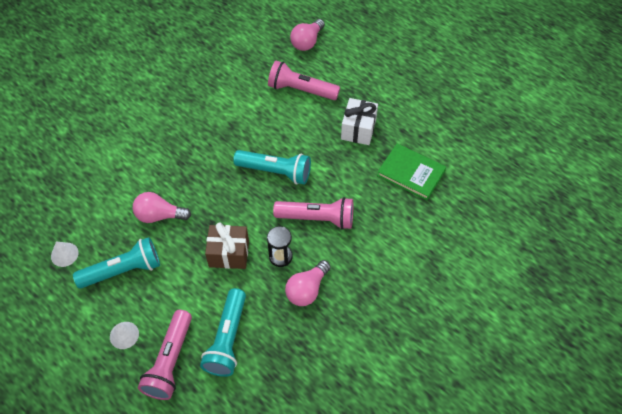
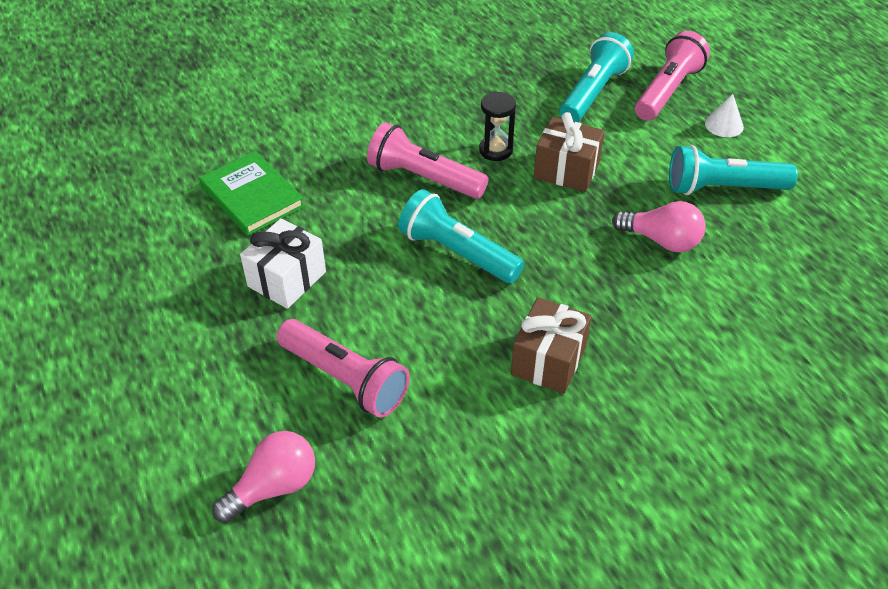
camera: 160 degrees left, 10 degrees down
white cone [51,241,79,267] -> none
pink light bulb [285,260,331,306] -> none
none -> brown gift [511,297,592,394]

